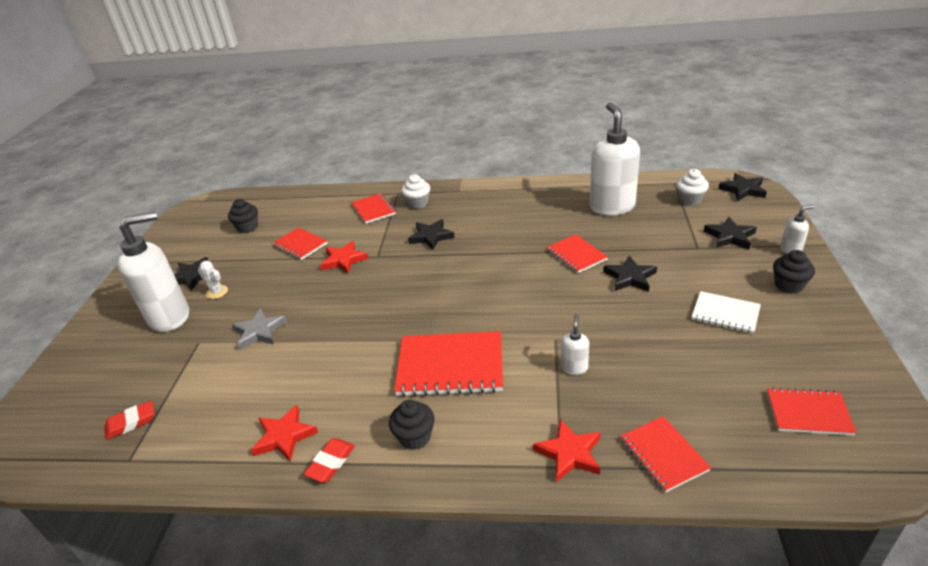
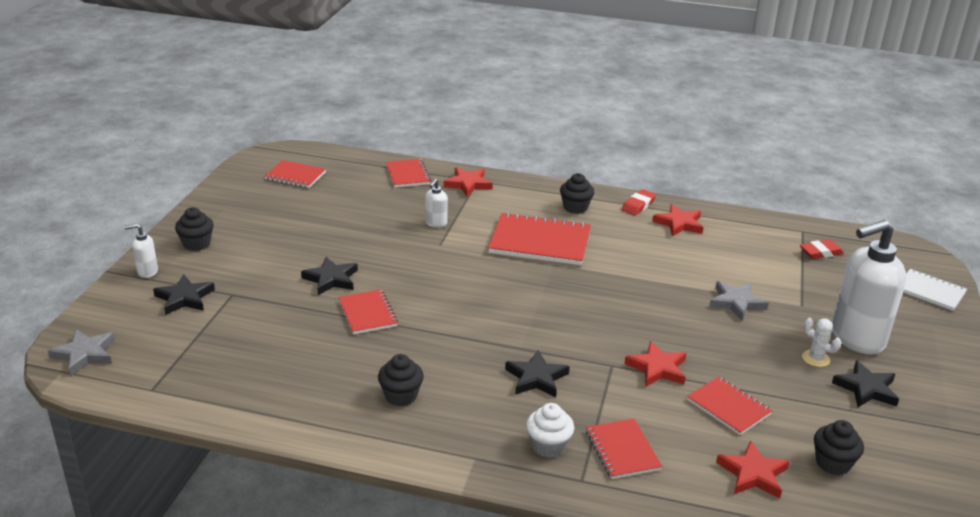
camera: 175 degrees left, 5 degrees down
white soap dispenser [590,103,640,216] -> none
white cupcake [676,169,709,206] -> none
white notebook [692,291,761,334] -> white notebook moved to [903,269,967,311]
black star [718,173,767,201] -> grey star [48,329,115,376]
none -> black cupcake [378,354,424,406]
none -> red star [716,440,790,498]

